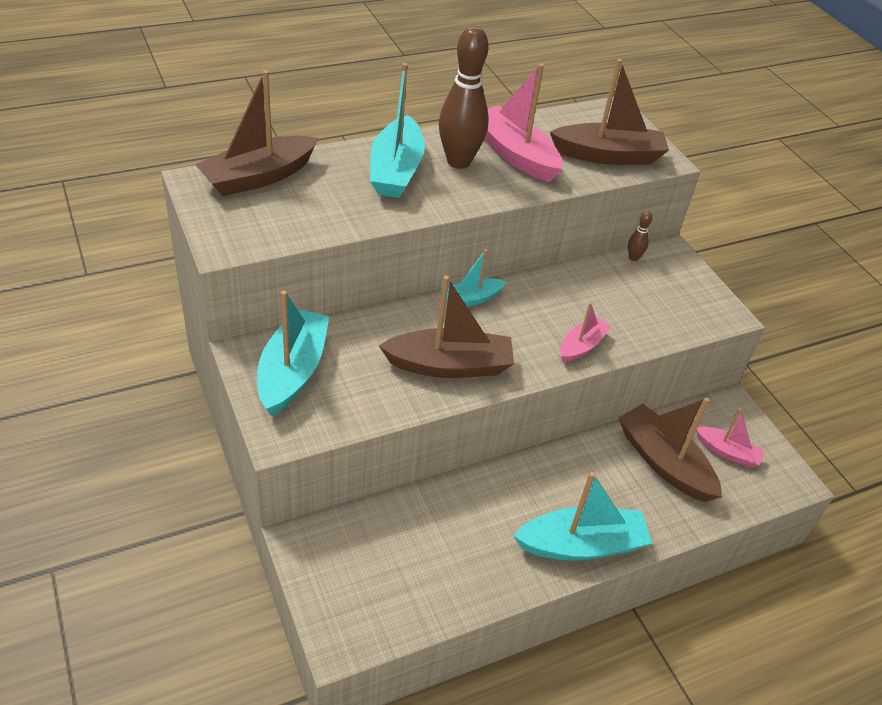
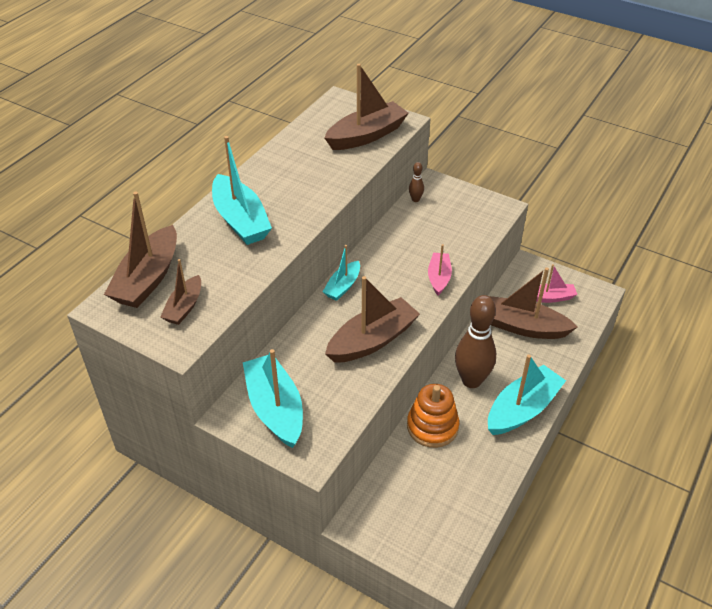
camera: 30 degrees left, 0 degrees up
brown bowling pin [439,26,489,169] -> brown bowling pin moved to [455,295,496,388]
pink boat [485,63,563,182] -> none
none -> brown boat [160,259,201,325]
none -> orange stacking toy [407,384,459,448]

